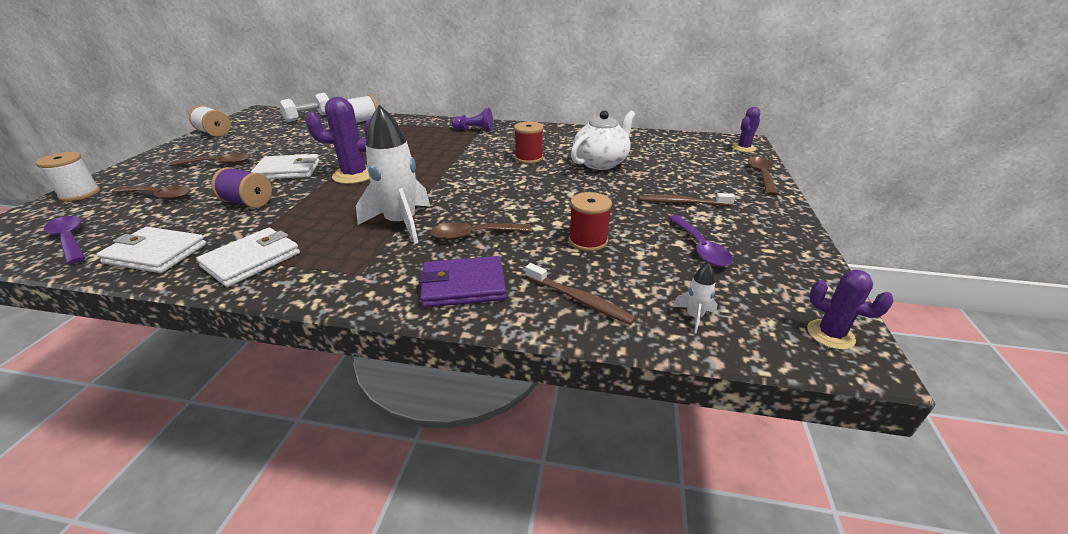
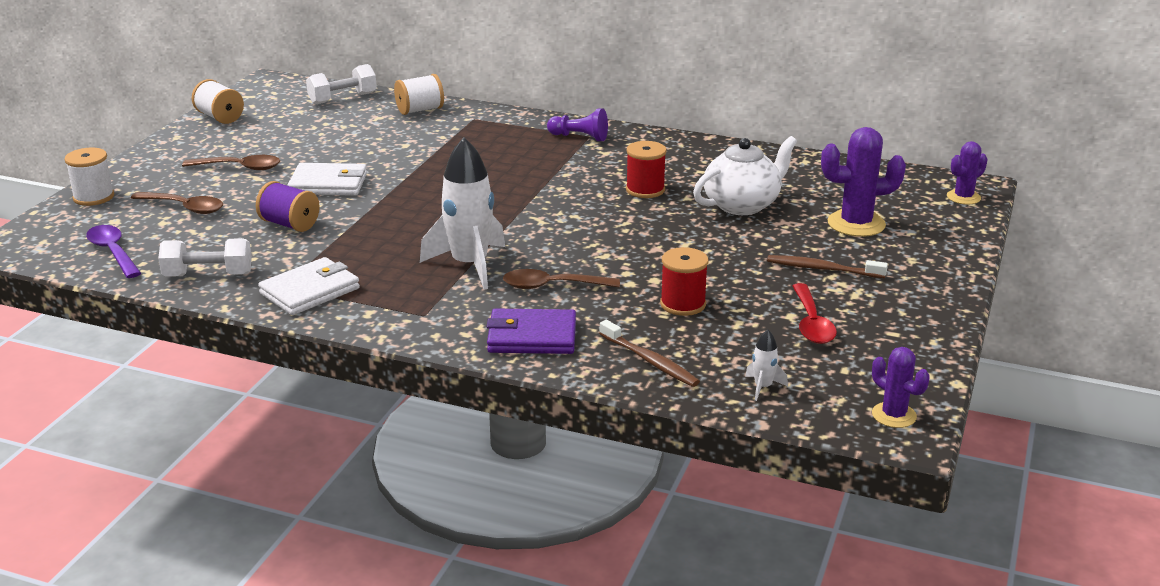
camera: 10 degrees right, 5 degrees down
white wallet [96,227,206,273] -> white dumbbell [158,238,252,277]
purple cactus [305,97,371,184] -> purple cactus moved to [821,127,906,237]
purple spoon [669,215,733,267] -> red spoon [792,283,837,344]
brown spoon [748,157,779,196] -> none

